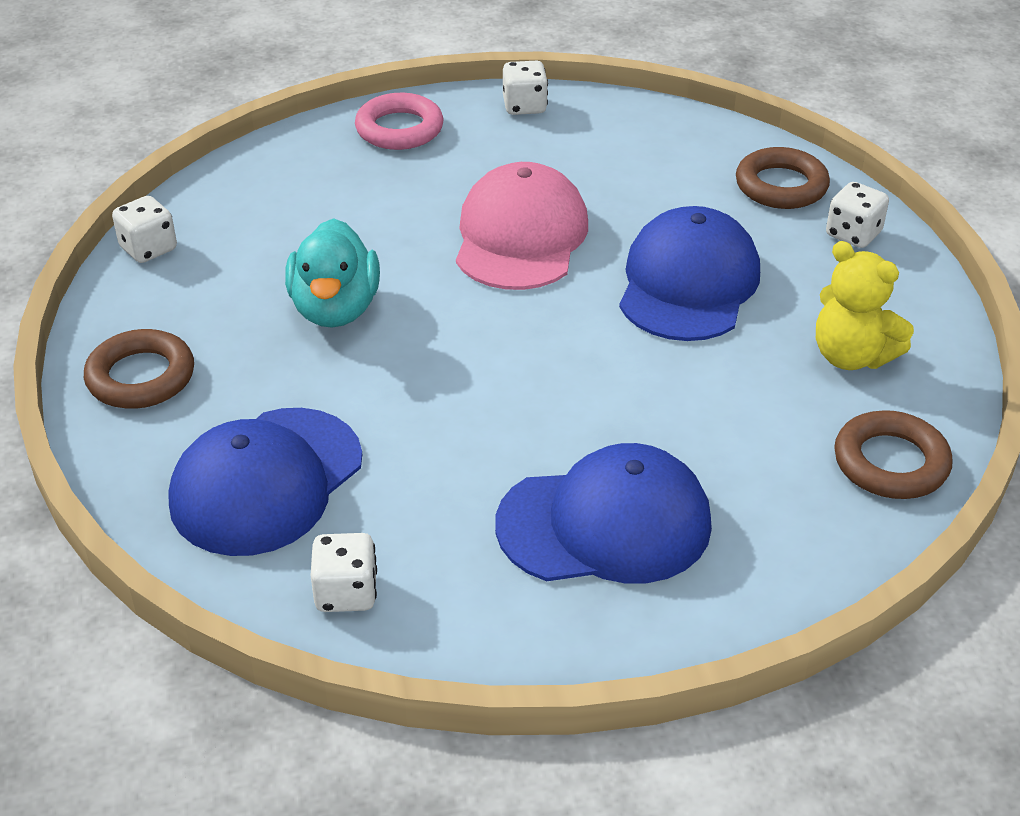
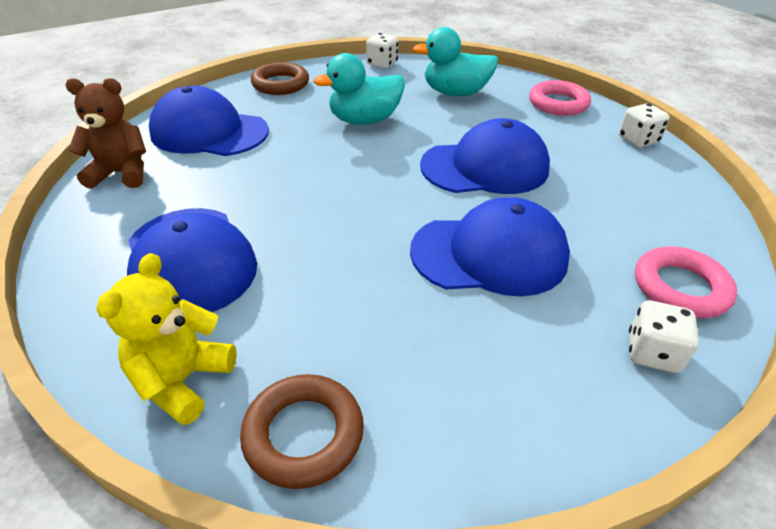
camera: 70 degrees right, 0 degrees up
white dice [310,533,377,612] -> brown teddy bear [66,78,146,189]
pink cap [456,162,588,290] -> blue cap [420,118,550,194]
brown ring [736,147,830,209] -> pink ring [635,246,737,318]
yellow teddy bear [816,241,914,370] -> yellow teddy bear moved to [97,253,237,425]
none -> turquoise duck [413,27,498,96]

